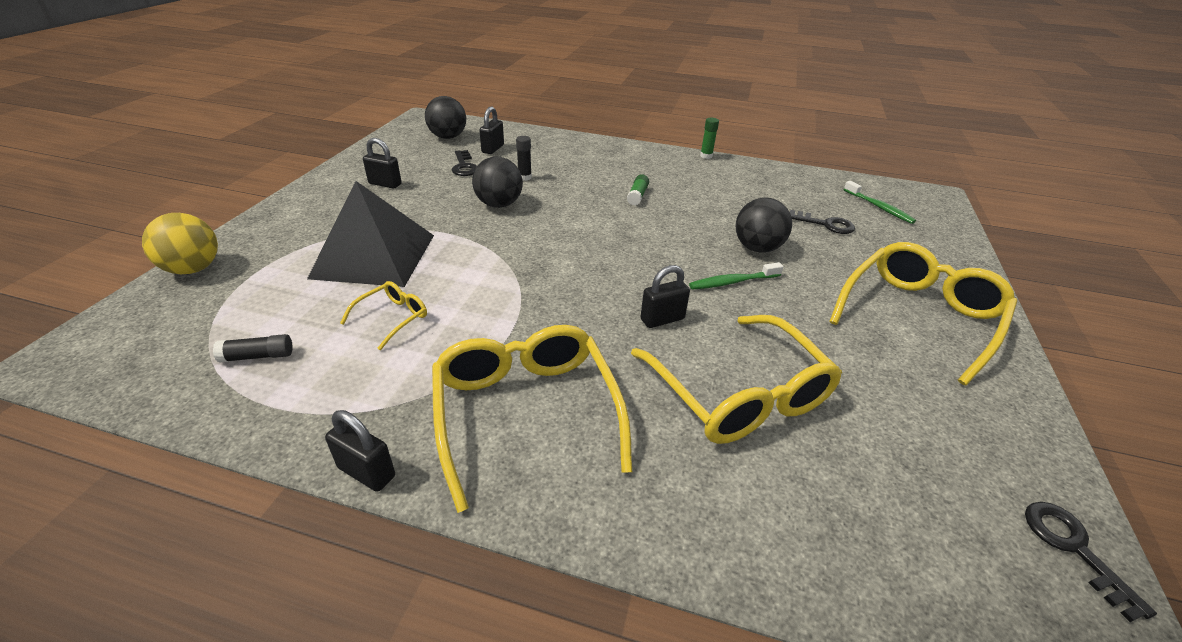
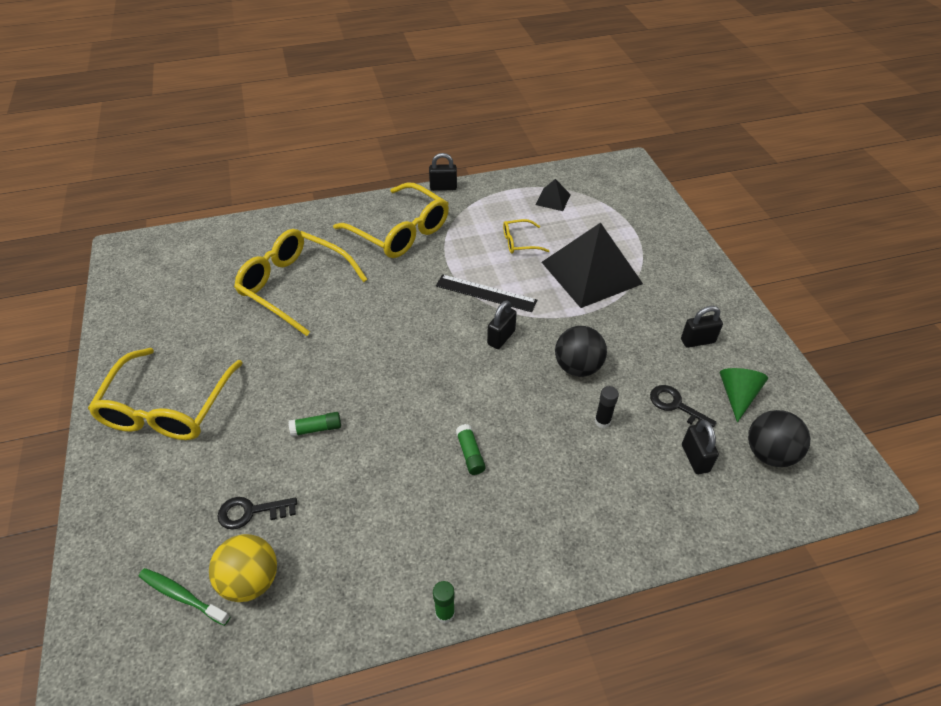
camera: 150 degrees right, 10 degrees up
yellow ball [142,213,218,274] -> yellow ball moved to [209,534,277,602]
black glue stick [213,334,293,363] -> black pyramid [535,179,571,211]
yellow glasses [340,281,427,350] -> yellow glasses turned 75 degrees clockwise [503,219,549,254]
black padlock [641,265,690,328] -> black padlock moved to [487,300,517,349]
green toothbrush [689,262,784,290] -> none
black ball [735,197,792,253] -> green glue stick [288,412,341,437]
black key [1025,502,1157,622] -> none
none -> black ruler [436,274,537,312]
none -> green cone [720,368,768,423]

